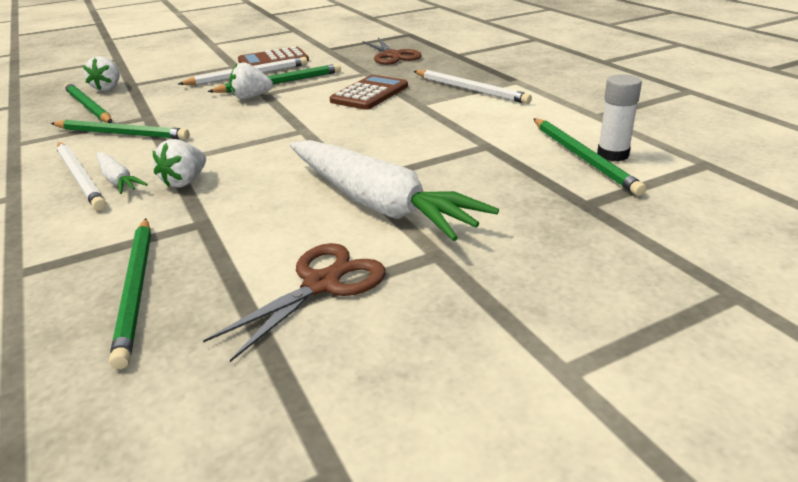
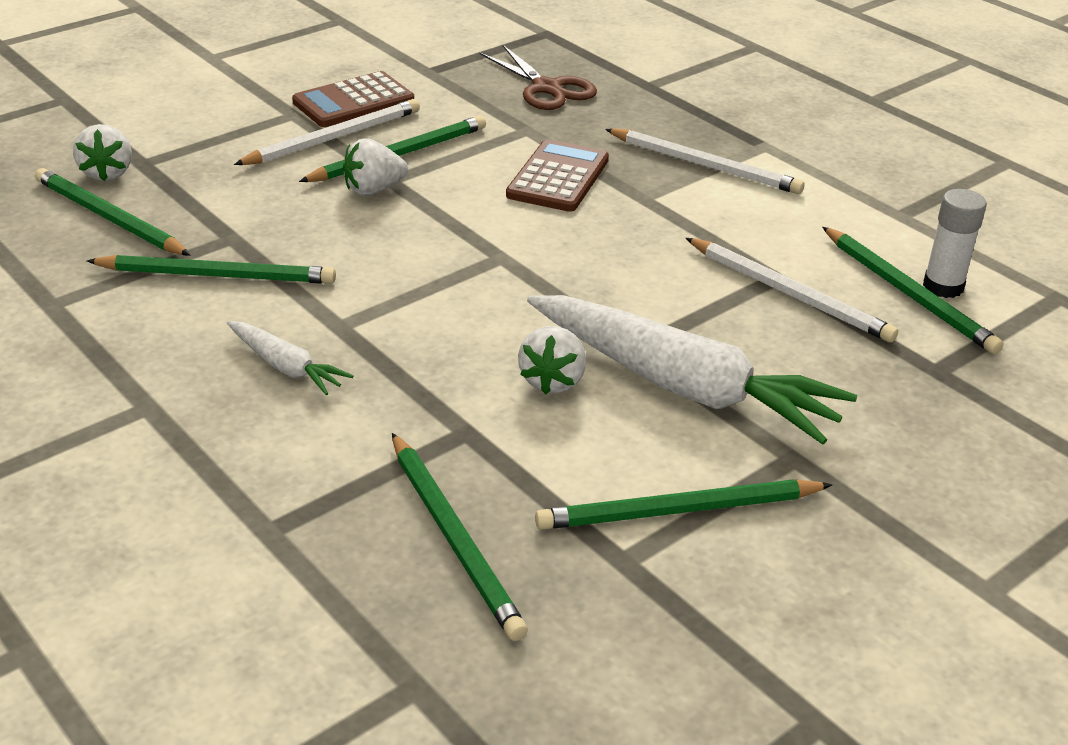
camera: 15 degrees left, 5 degrees up
white pencil [57,142,106,211] -> white pencil moved to [686,238,898,343]
white strawberry [153,139,206,188] -> white strawberry moved to [518,326,586,394]
brown scissors [203,243,385,362] -> green pencil [535,479,832,530]

